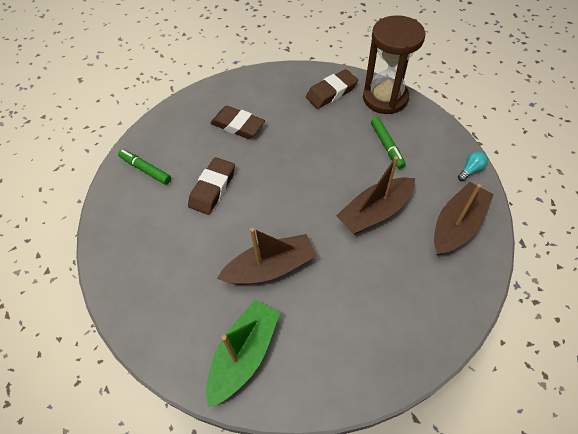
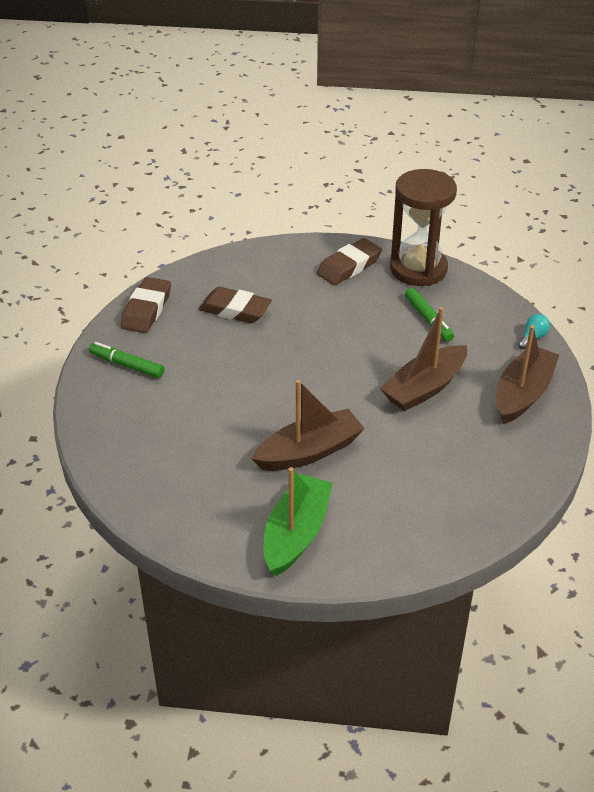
camera: 10 degrees left, 15 degrees down
brown eraser [188,157,235,215] -> brown eraser moved to [120,277,171,333]

